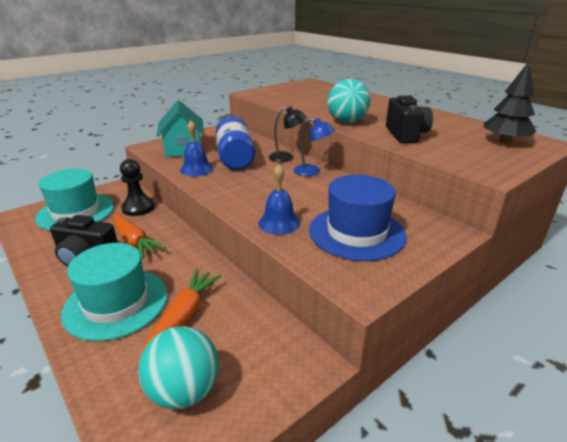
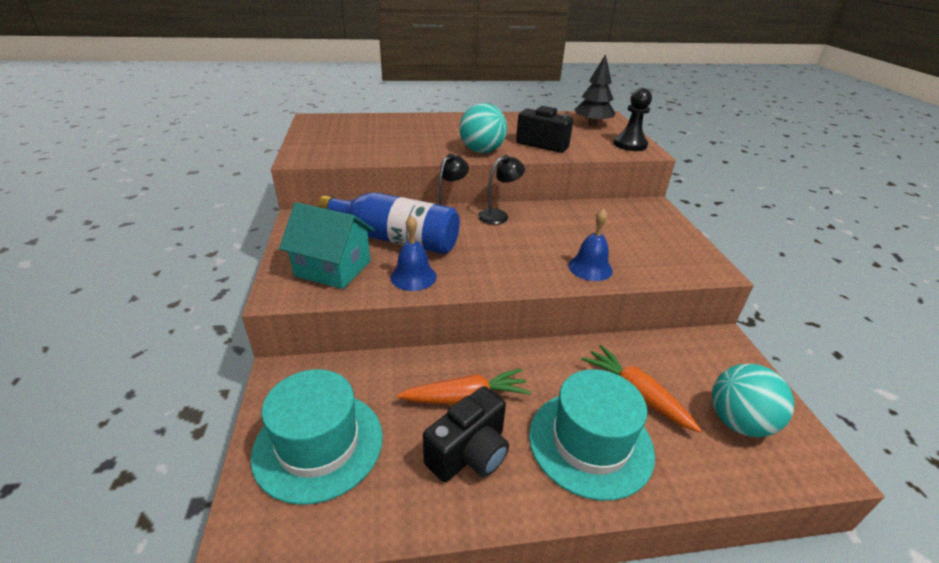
camera: 60 degrees left, 5 degrees up
black pawn [120,159,155,216] -> black pawn moved to [614,88,652,151]
blue lamp [294,118,335,176] -> black lamp [478,155,525,224]
blue hat [309,175,407,261] -> none

